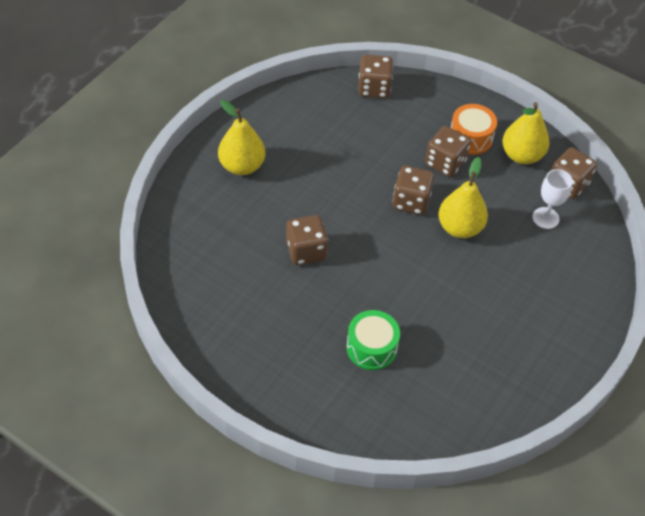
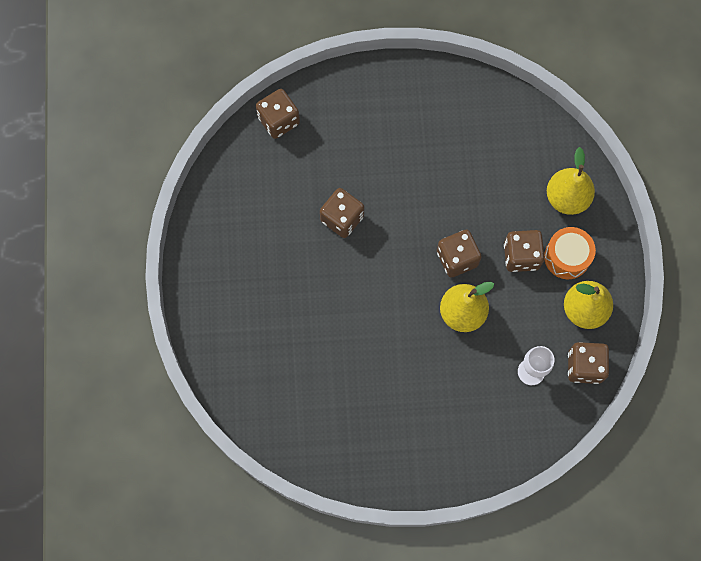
camera: 55 degrees right, 20 degrees up
yellow pear [218,100,266,175] -> yellow pear moved to [547,147,595,215]
green drum [346,310,400,370] -> none
brown dice [358,55,393,98] -> brown dice moved to [256,89,300,139]

